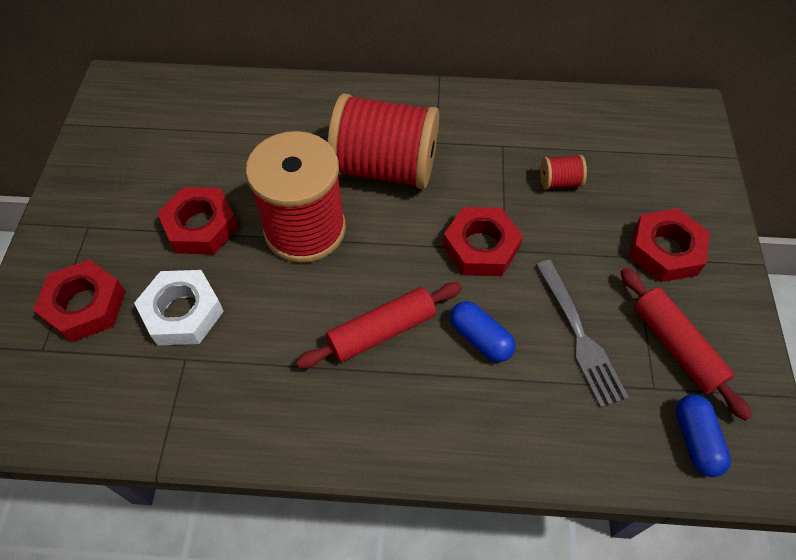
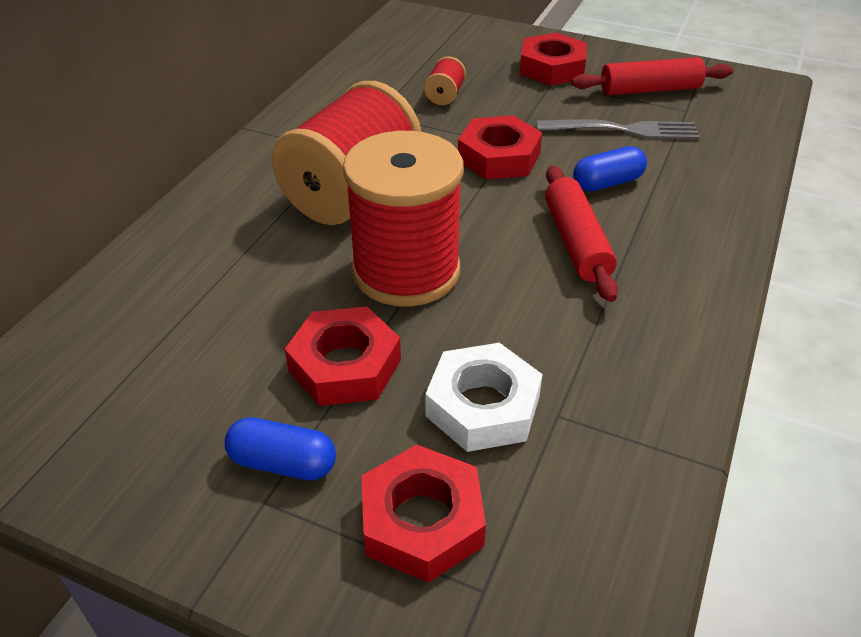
camera: 70 degrees left, 15 degrees down
blue capsule [676,394,731,477] -> blue capsule moved to [225,417,336,481]

